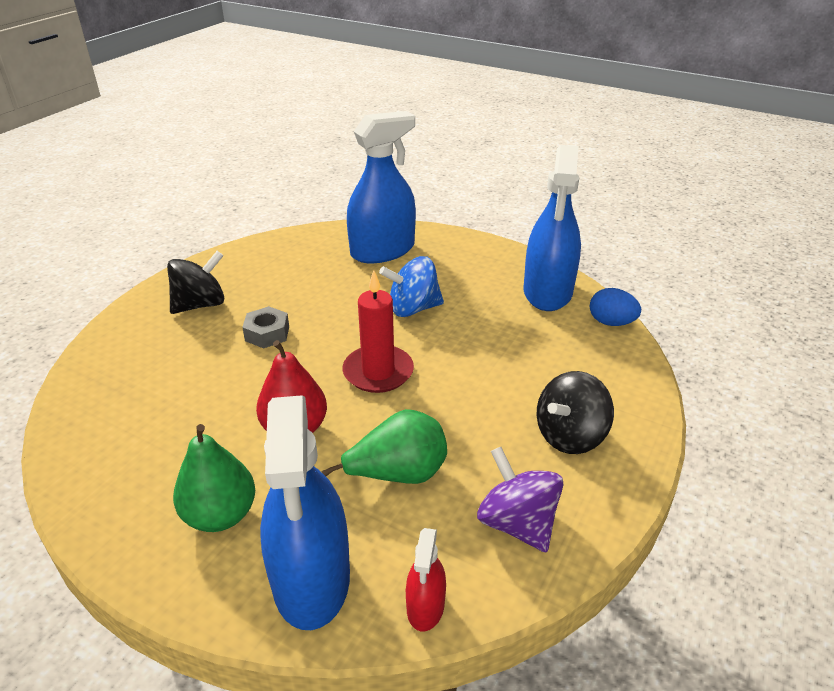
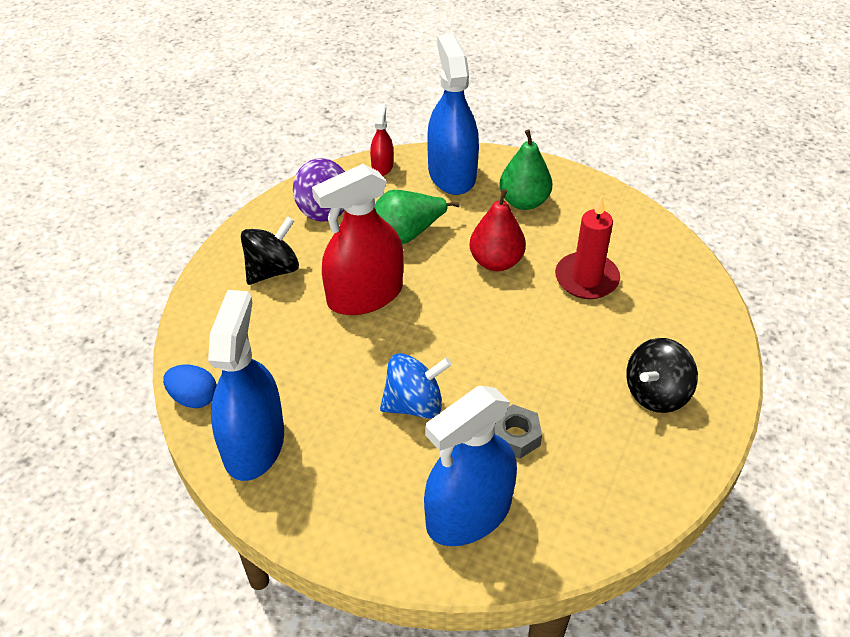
camera: 175 degrees right, 10 degrees up
grey nut [242,306,289,348] -> grey nut moved to [494,404,542,459]
red candle [343,271,414,393] -> red candle moved to [555,196,620,299]
none -> red spray bottle [312,164,403,315]

